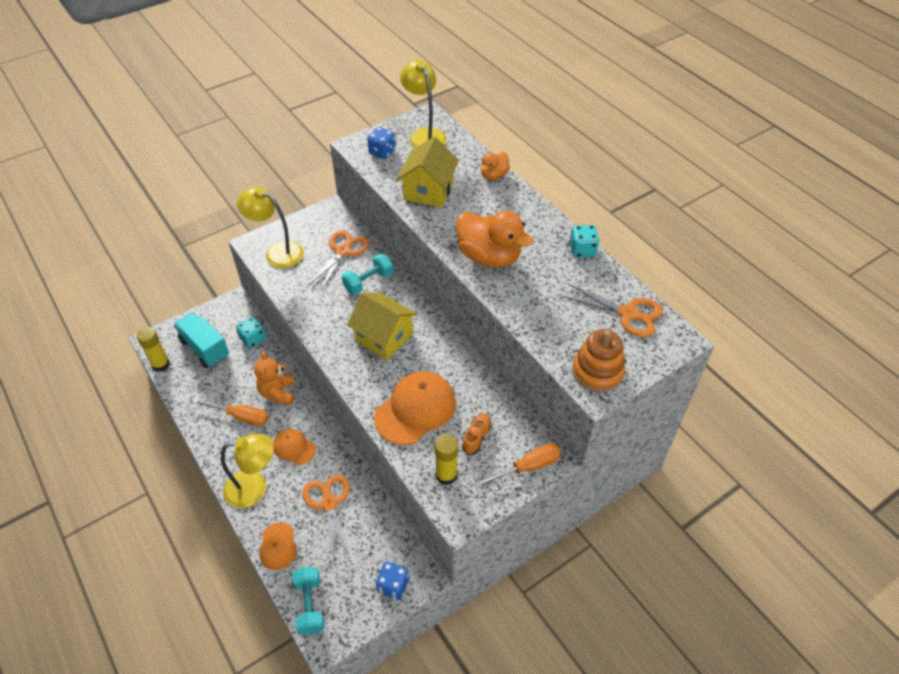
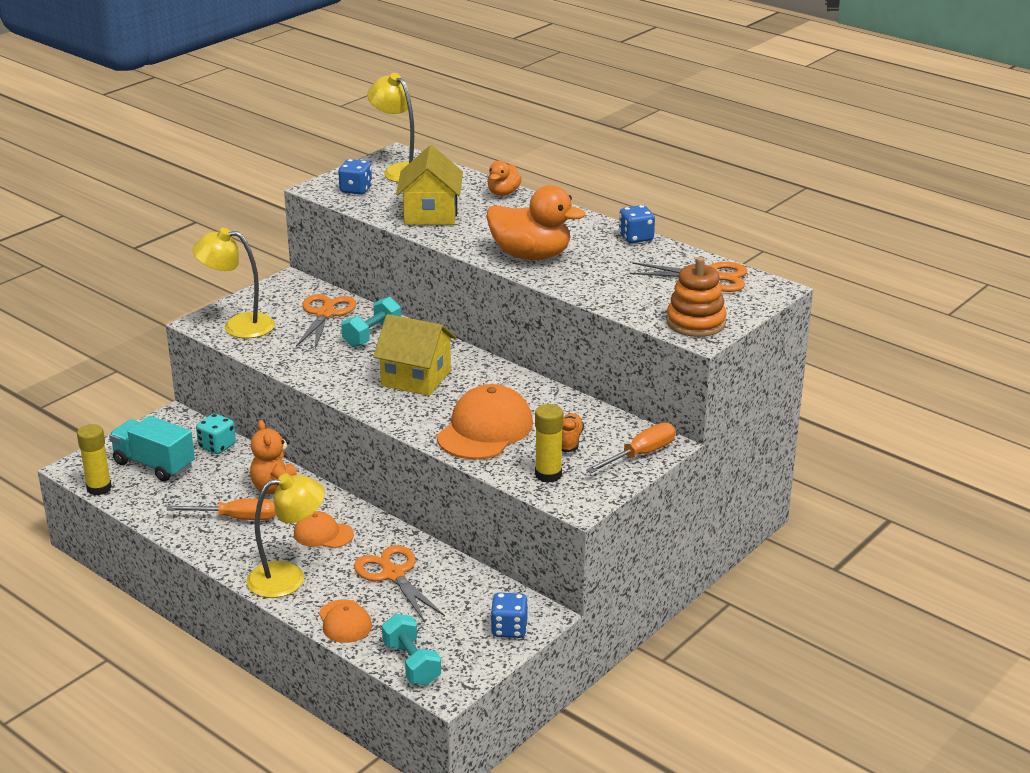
camera: 15 degrees left, 20 degrees down
turquoise dice [570,225,599,257] -> blue dice [619,205,655,243]

